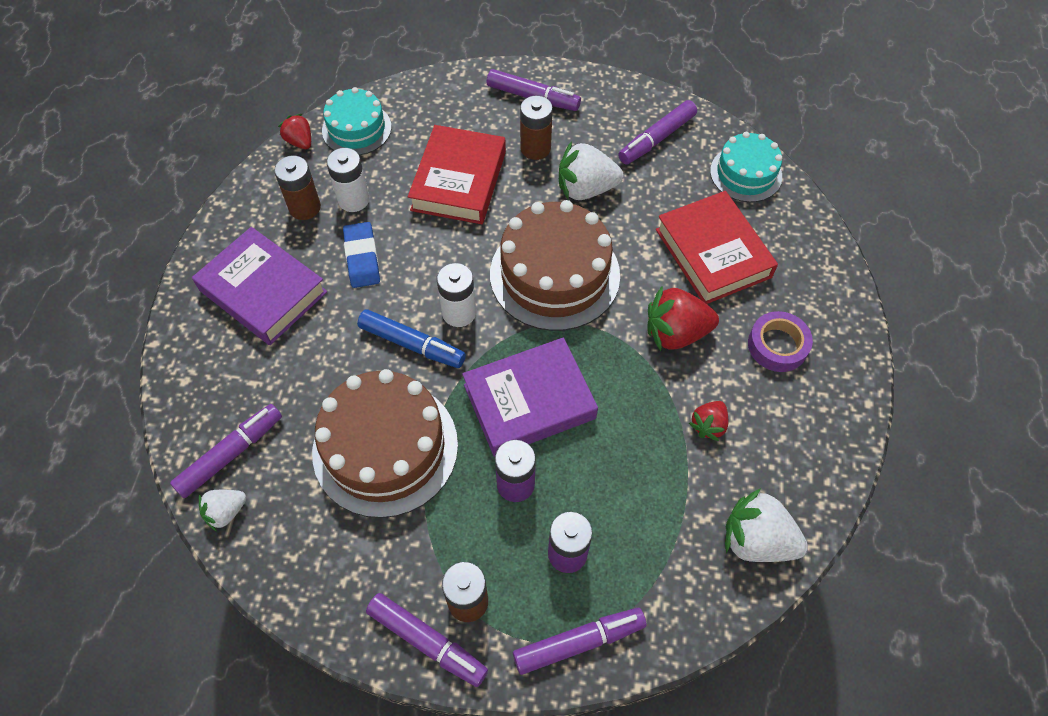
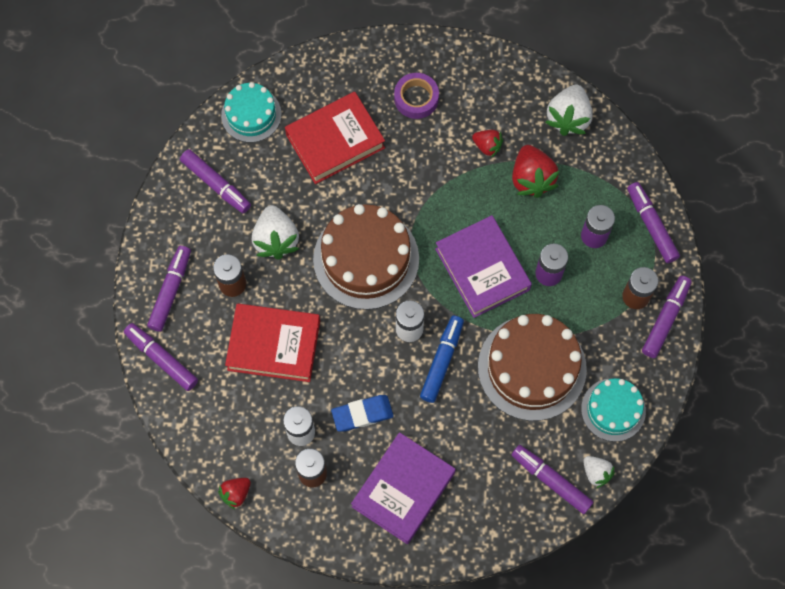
camera: 95 degrees left, 10 degrees up
turquoise cake [322,87,391,155] -> turquoise cake moved to [581,378,646,442]
red strawberry [647,286,719,351] -> red strawberry moved to [512,145,559,198]
none -> purple marker [124,323,198,391]

